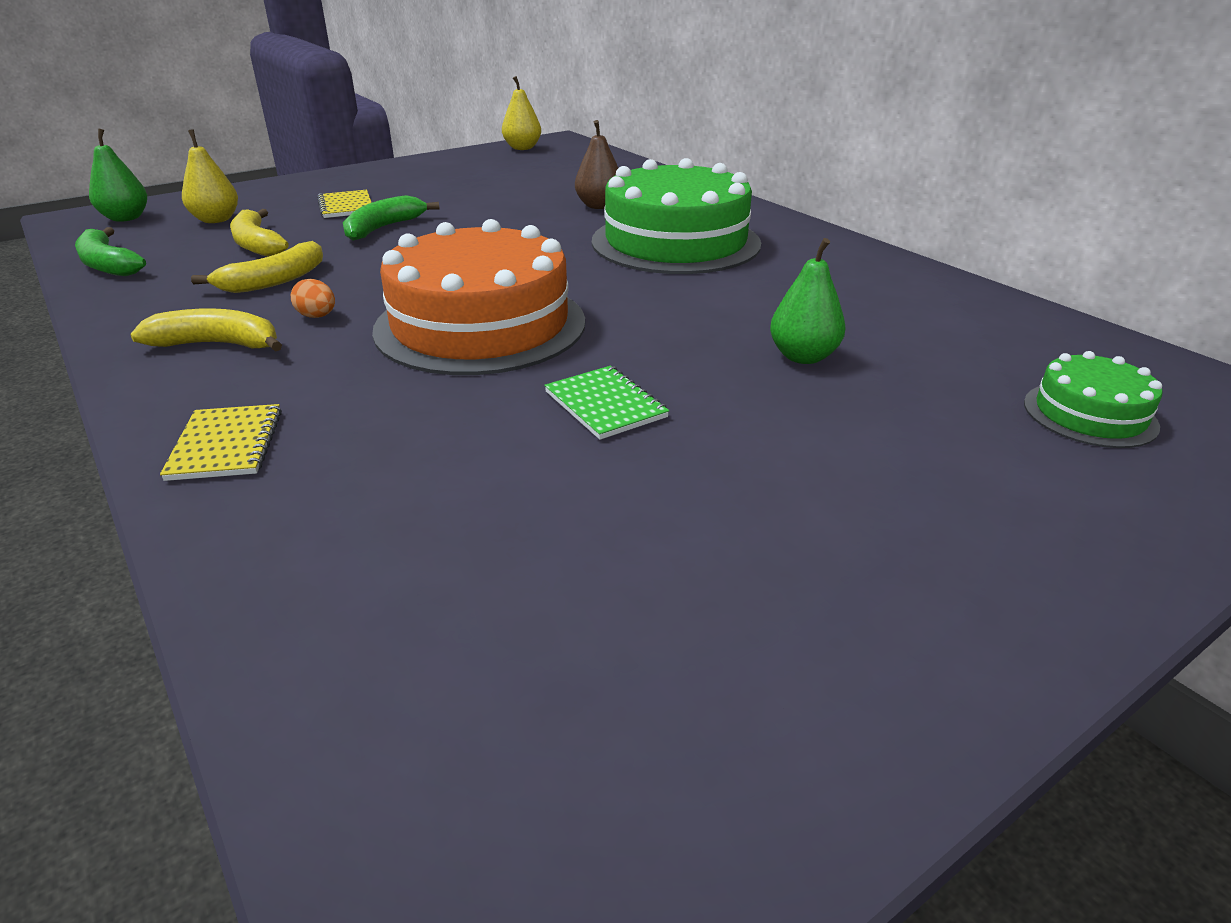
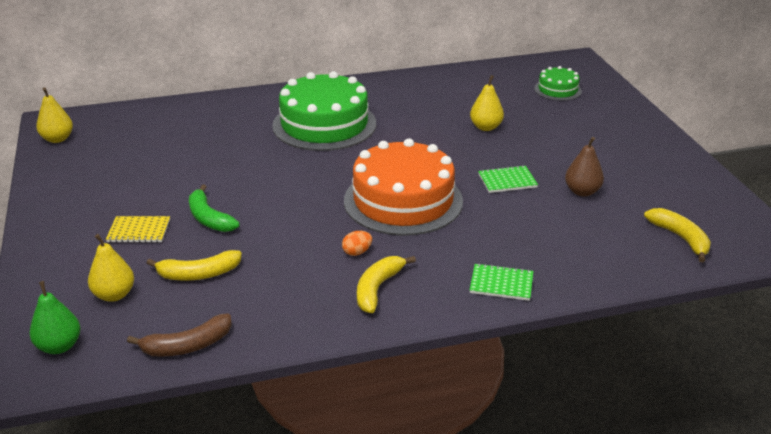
camera: 70 degrees left, 0 degrees up
green banana [75,227,146,276] -> brown banana [127,313,232,357]
yellow notebook [160,404,282,481] -> green notebook [470,263,533,301]
yellow banana [191,241,323,293] -> yellow banana moved to [644,208,711,262]
brown pear [575,120,618,209] -> brown pear moved to [565,137,604,196]
green pear [770,238,845,364] -> yellow pear [470,75,504,131]

